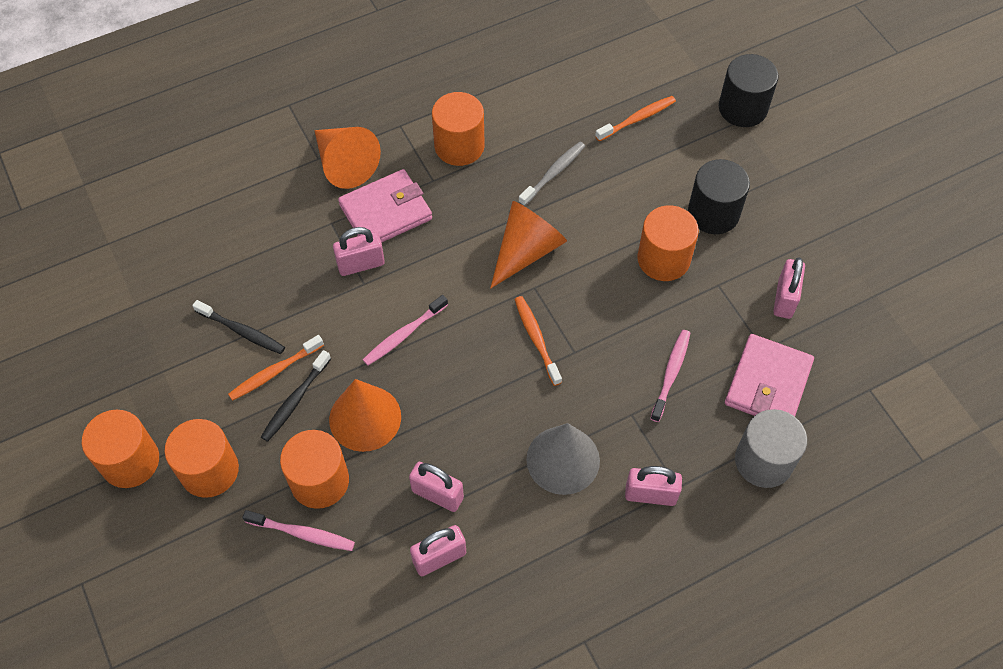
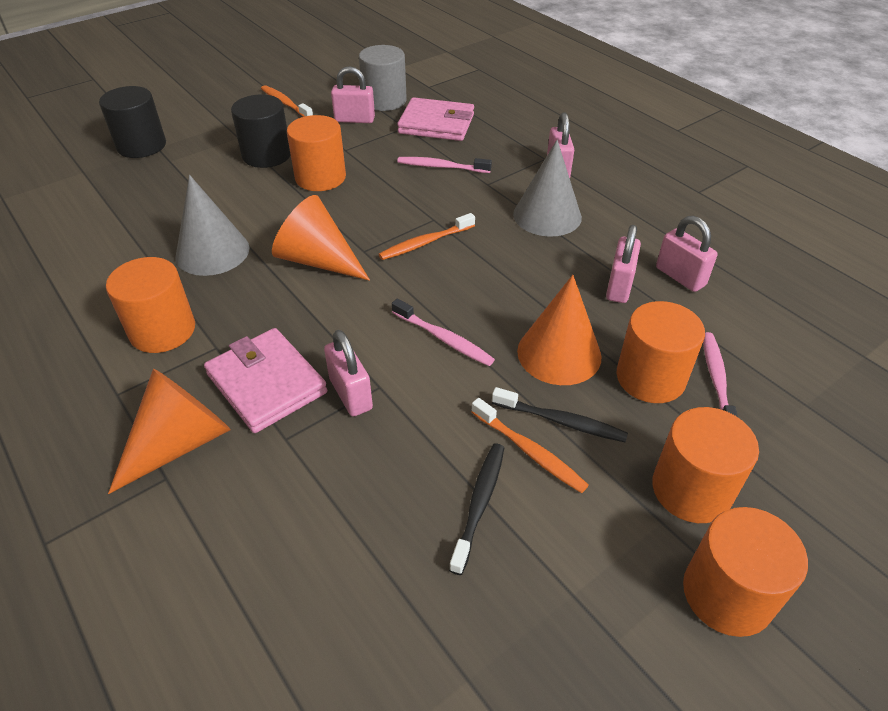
camera: 100 degrees left, 15 degrees down
grey toothbrush [518,142,585,206] -> grey cone [175,175,249,276]
orange toothbrush [595,96,676,141] -> orange toothbrush moved to [261,85,313,117]
grey cylinder [735,409,807,488] -> grey cylinder moved to [359,45,407,111]

